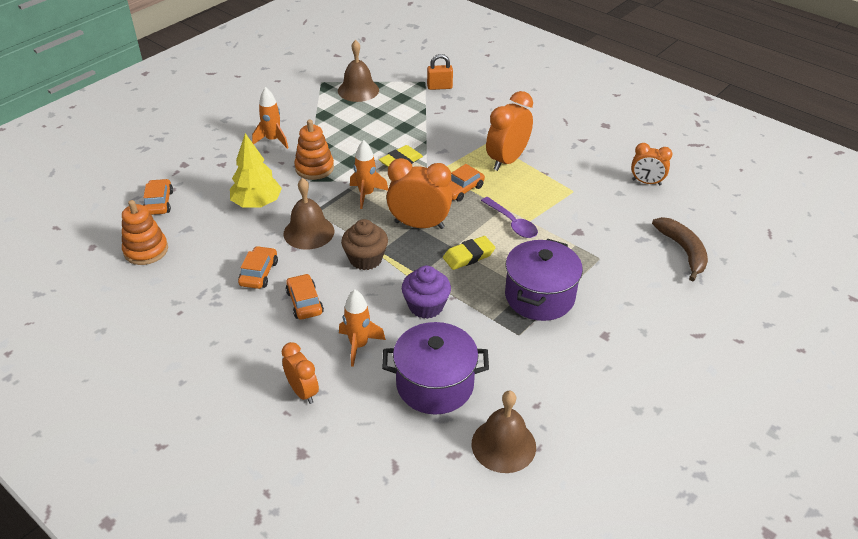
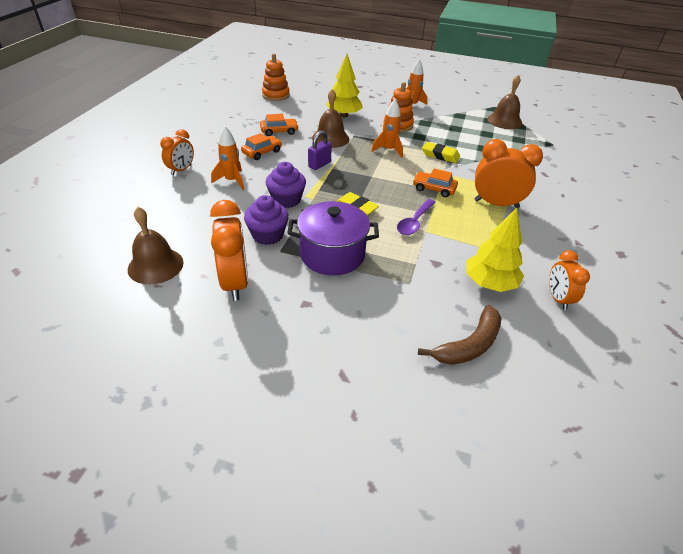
camera: 65 degrees right, 0 degrees up
orange car [143,179,173,215] -> none
brown cupcake [341,219,388,270] -> purple padlock [308,131,332,170]
purple pot [382,322,489,415] -> none
orange clock [386,158,452,229] -> orange clock moved to [210,200,248,301]
orange padlock [427,54,453,90] -> none
none -> purple cupcake [244,195,289,245]
none -> yellow tree [466,208,524,292]

